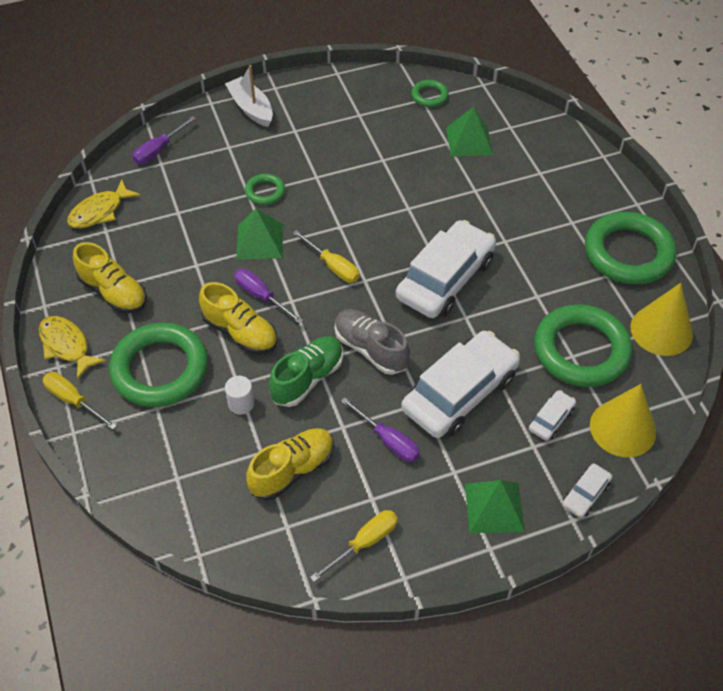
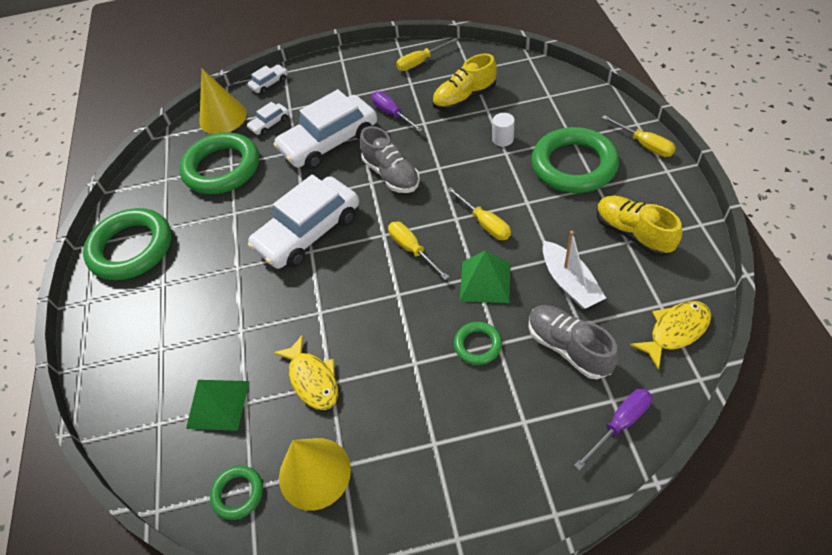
camera: 165 degrees left, 0 degrees up
yellow fish [39,316,106,380] -> yellow fish moved to [273,334,338,410]
yellow shoe [199,282,277,354] -> none
white boat [225,65,273,127] -> white boat moved to [543,231,606,309]
purple screwdriver [234,269,303,324] -> yellow screwdriver [447,187,511,240]
green shoe [269,337,343,407] -> none
green pyramid [465,480,525,533] -> none
yellow cone [631,283,693,356] -> yellow cone moved to [279,438,351,511]
none -> grey shoe [529,305,619,379]

